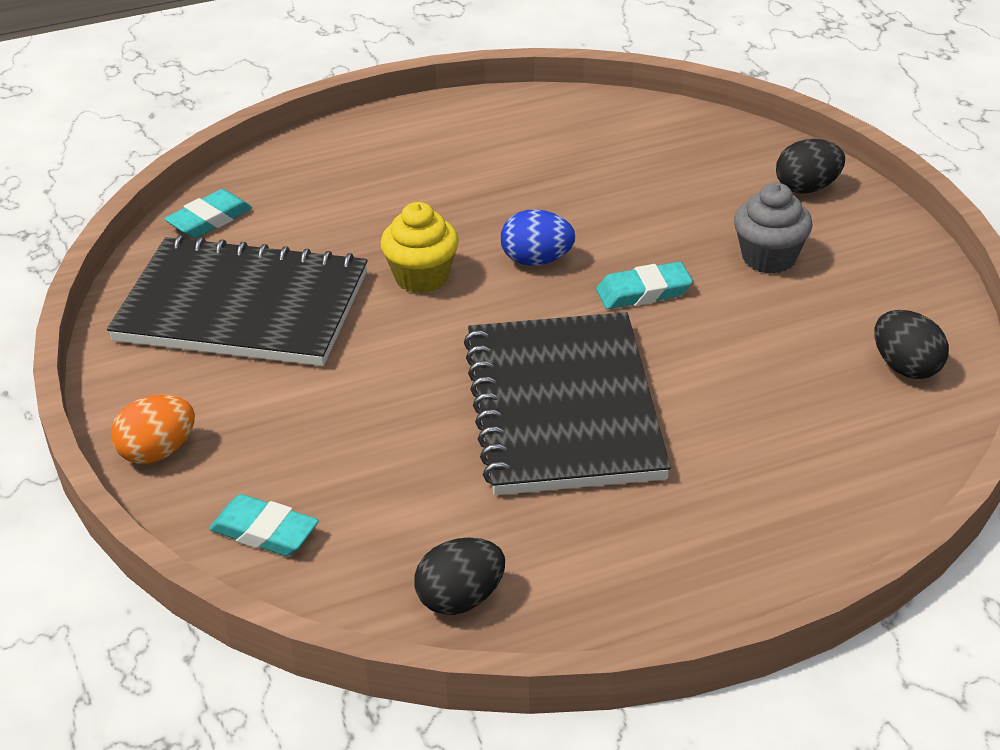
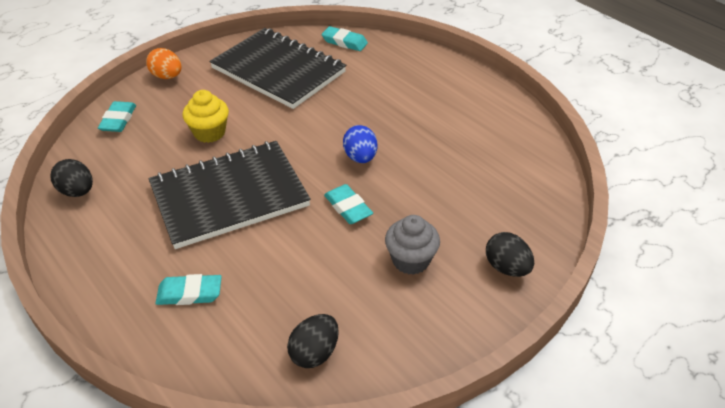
camera: 70 degrees right, 5 degrees up
black notebook [107,235,368,366] -> black notebook turned 45 degrees counterclockwise [210,28,346,109]
yellow cupcake [380,202,459,294] -> yellow cupcake moved to [183,90,229,143]
none -> turquoise eraser [156,274,222,305]

